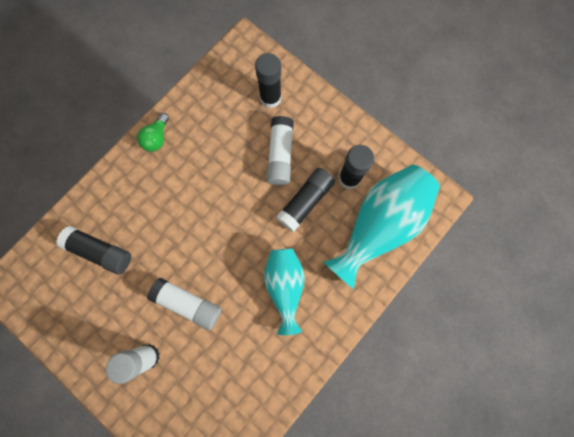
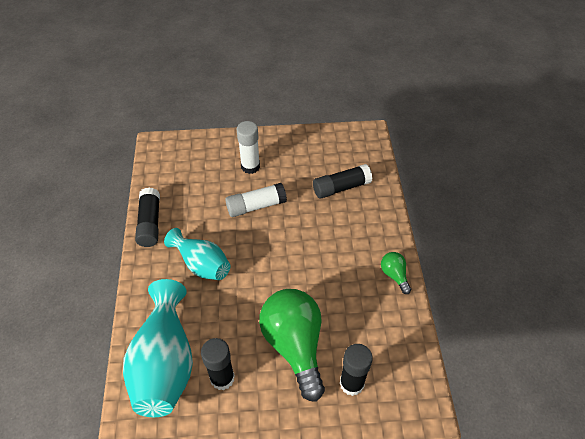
camera: 135 degrees right, 25 degrees down
white glue stick [266,116,294,185] -> green light bulb [259,289,325,402]
black glue stick [276,168,335,232] -> black glue stick moved to [135,188,160,247]

